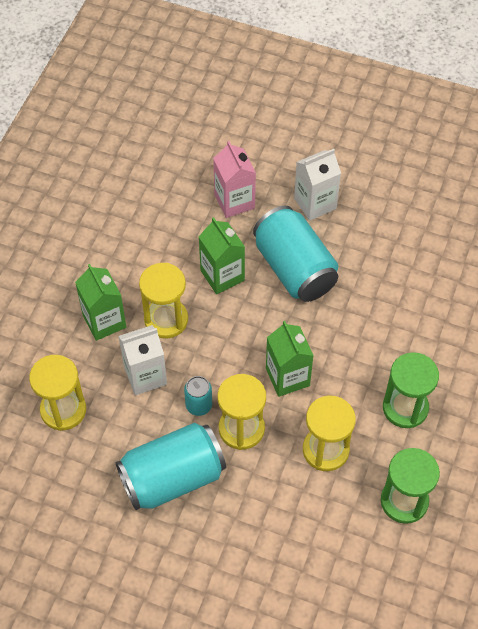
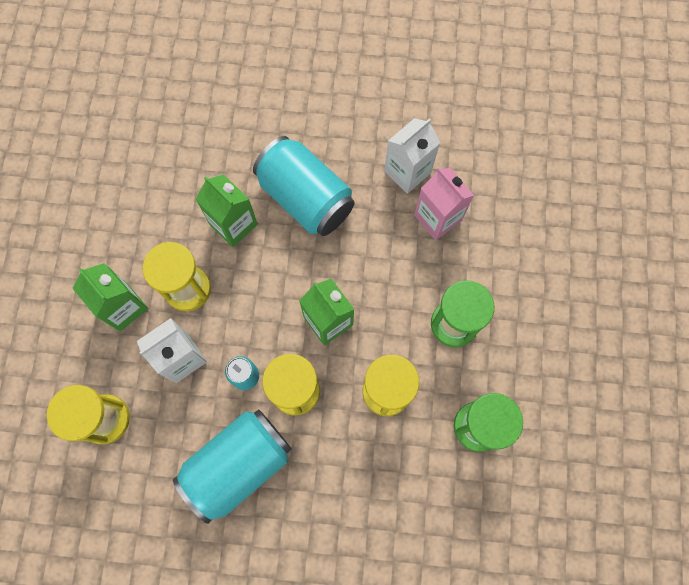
camera: 15 degrees left, 15 degrees up
pink carton [213,141,256,218] -> pink carton moved to [414,167,474,240]
white carton [294,149,341,221] -> white carton moved to [384,118,440,194]

